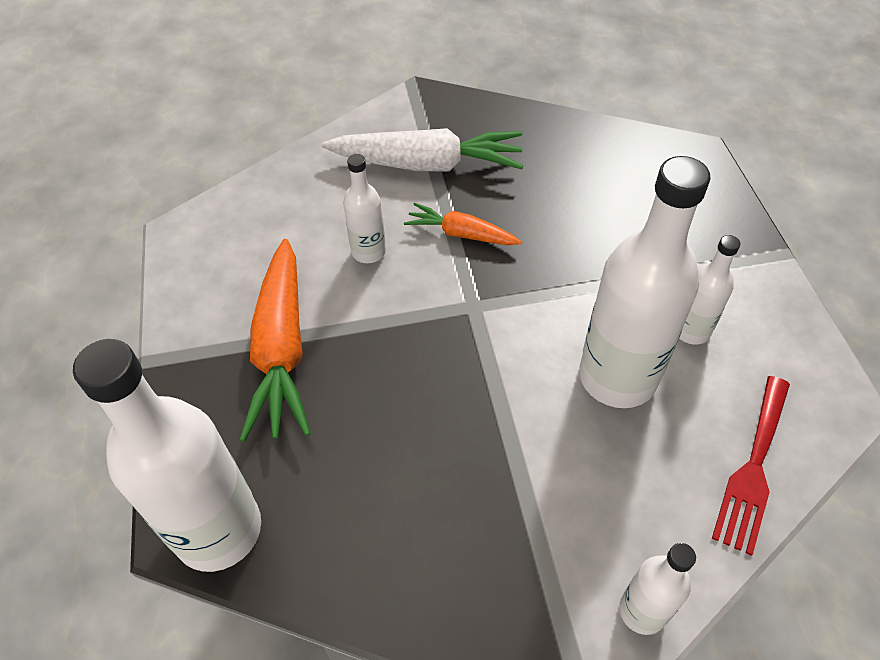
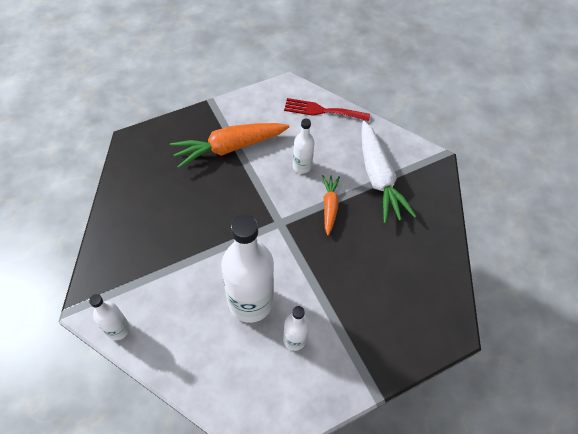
camera: 70 degrees right, 5 degrees up
white bottle [73,339,261,572] -> none
red fork [712,376,790,556] -> red fork moved to [284,98,370,121]

